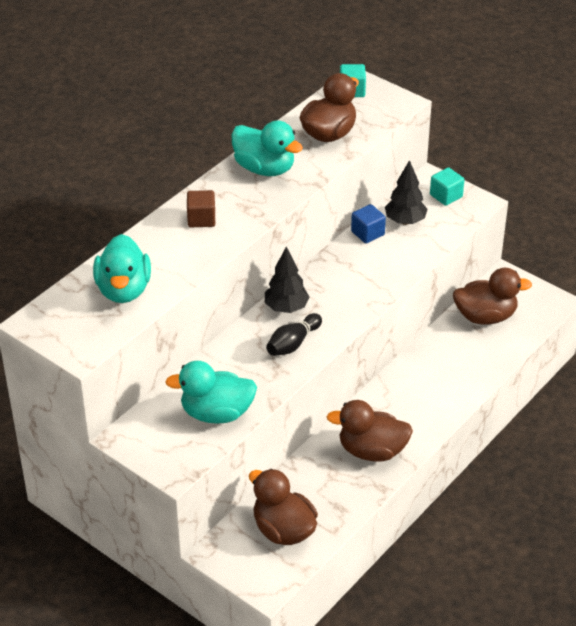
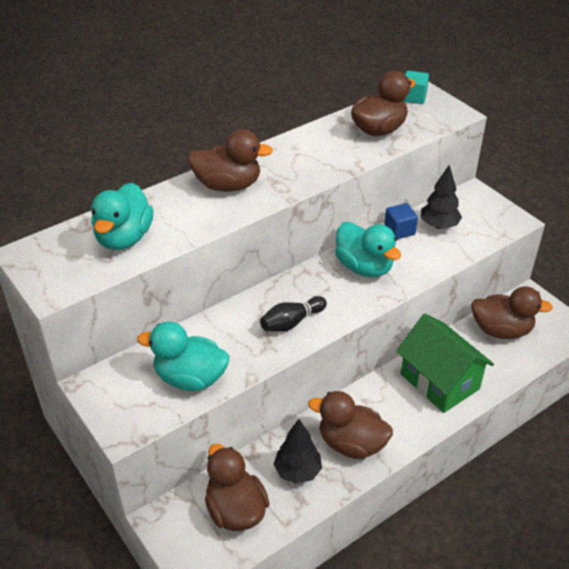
camera: 15 degrees right, 0 degrees up
brown cube [187,190,215,227] -> brown duck [188,129,273,192]
turquoise duck [231,120,303,176] -> turquoise duck moved to [335,222,401,277]
black tree [265,246,310,313] -> black tree moved to [273,419,322,484]
turquoise cube [430,167,464,206] -> none
none -> green house [396,314,494,413]

